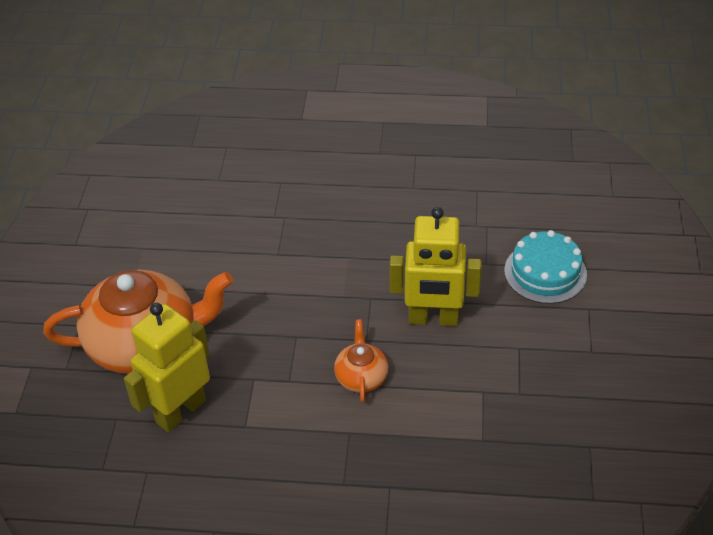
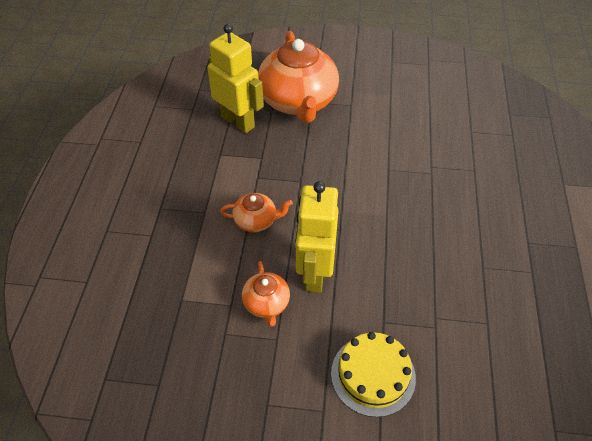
camera: 90 degrees right, 5 degrees up
turquoise cake [504,230,587,304] -> yellow cake [331,332,416,417]
none -> orange teapot [242,261,290,327]

